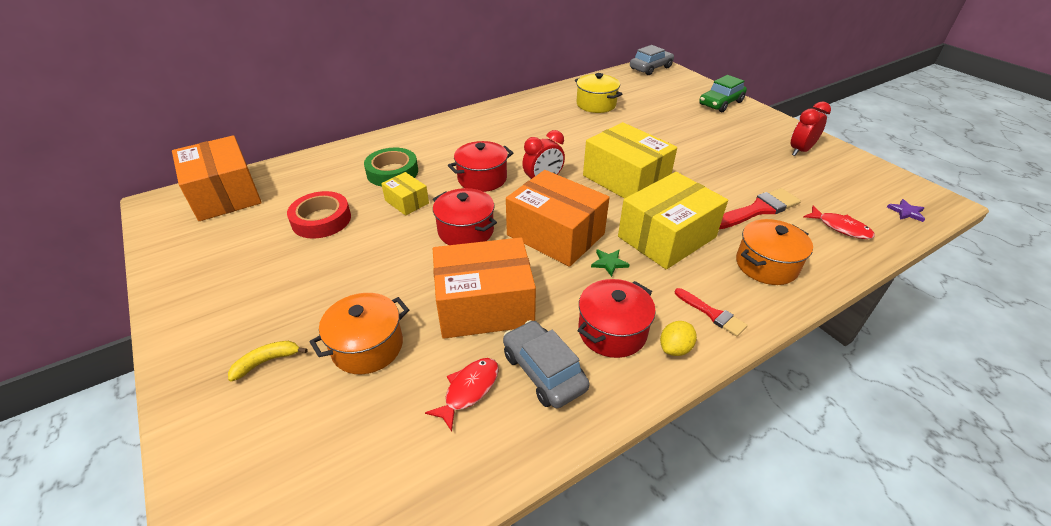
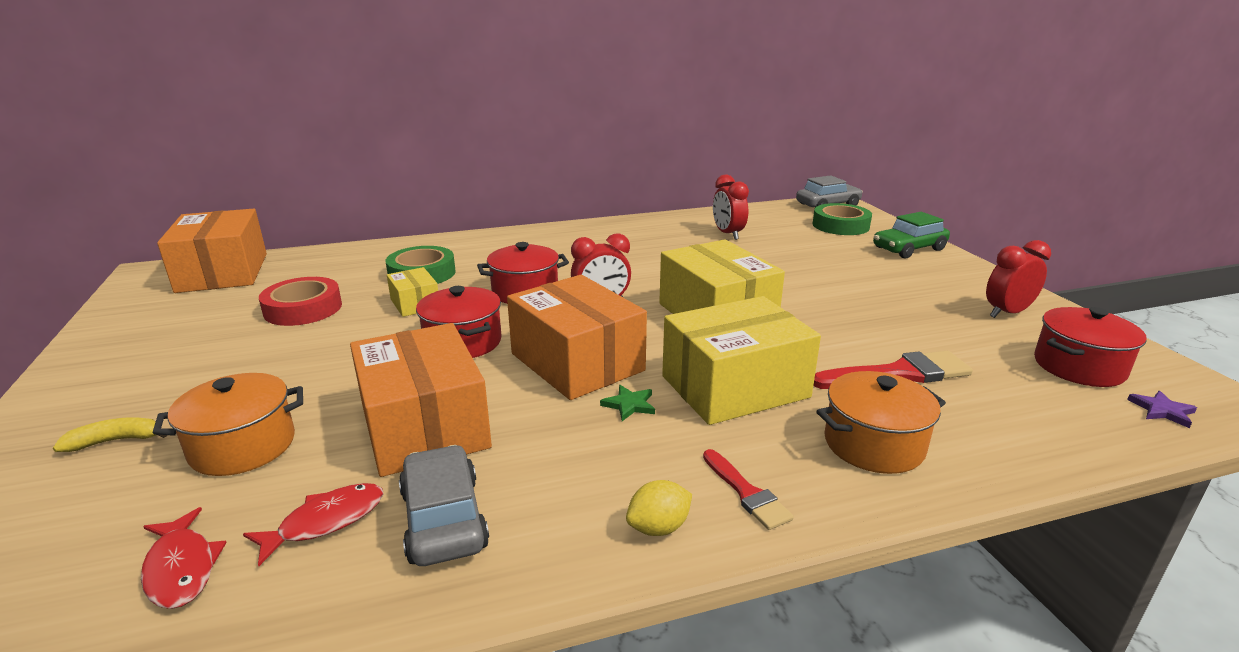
camera: 15 degrees right, 15 degrees down
orange box [433,237,536,339] -> orange box turned 60 degrees clockwise [350,323,492,477]
yellow pot [575,73,622,113] -> red clock [713,174,749,240]
red pot [577,279,656,358] -> red pot moved to [1034,307,1147,387]
red fish [804,206,875,239] -> red fish moved to [141,507,227,609]
none -> green tape [813,203,872,235]

